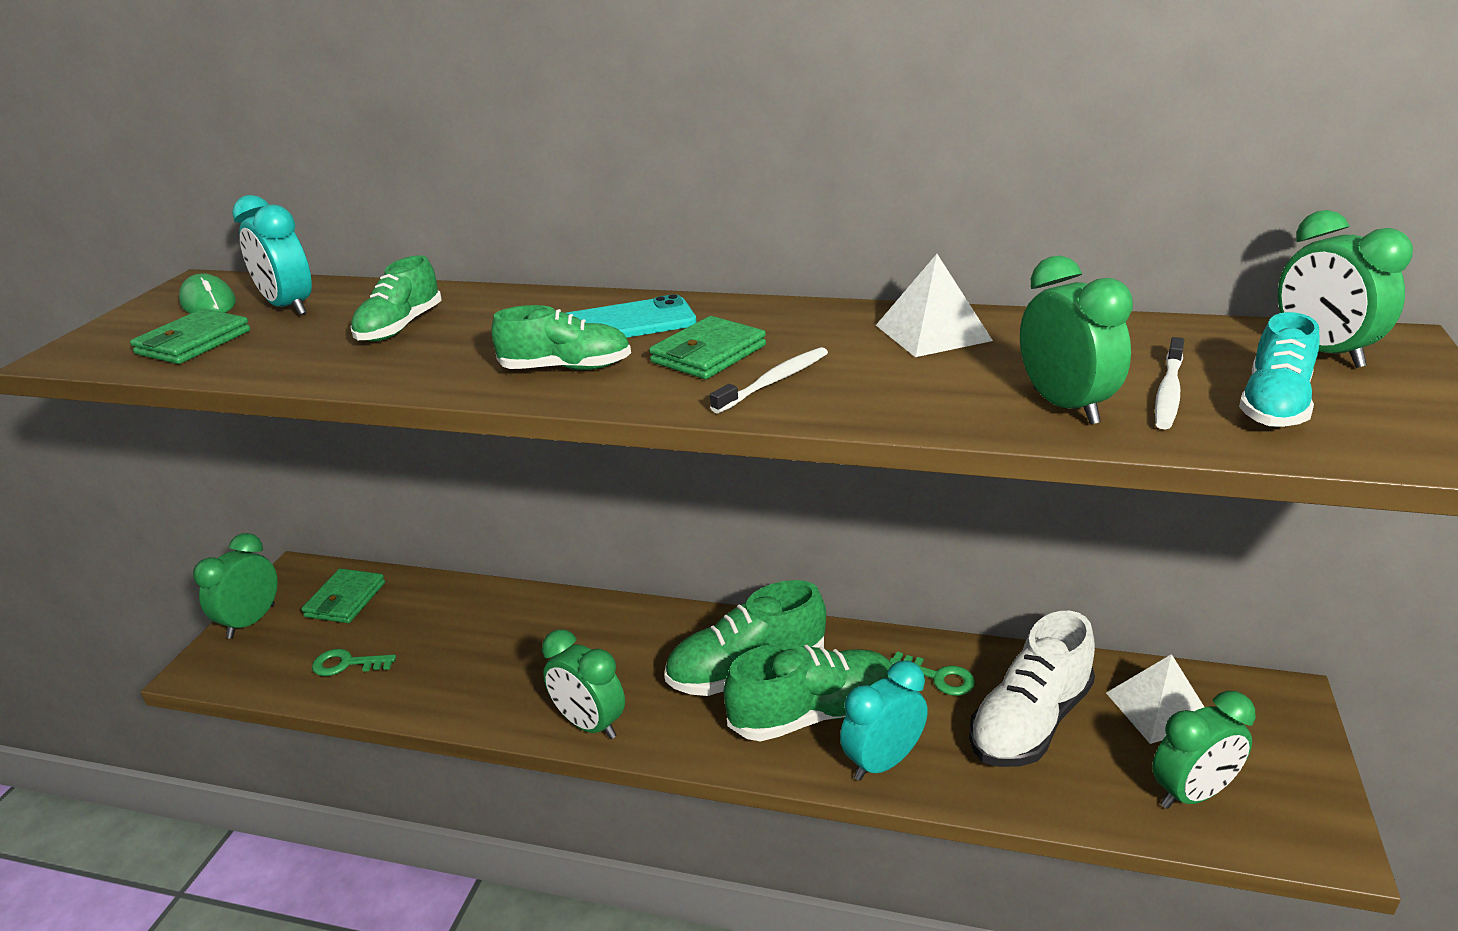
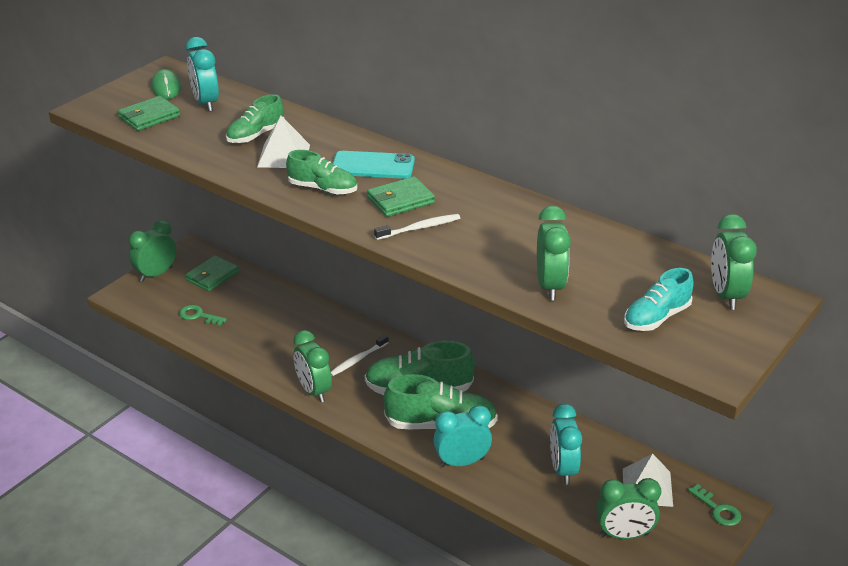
camera: 20 degrees right, 5 degrees up
white pyramid [876,254,993,357] -> white pyramid moved to [257,116,310,168]
green key [890,652,975,696] -> green key moved to [688,484,741,526]
white shoe [969,611,1095,767] -> turquoise clock [550,404,582,485]
white toothbrush [1155,337,1184,429] -> white toothbrush moved to [331,335,389,376]

